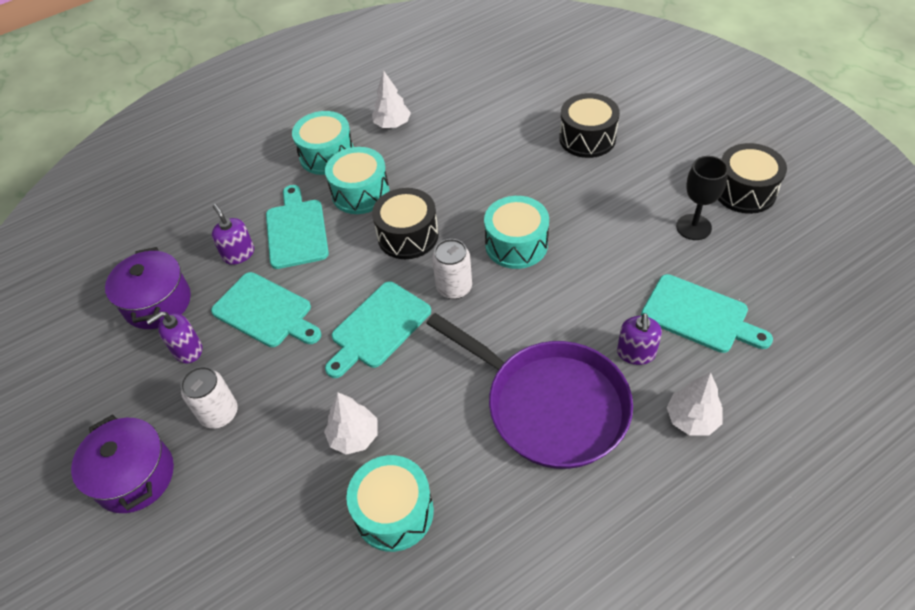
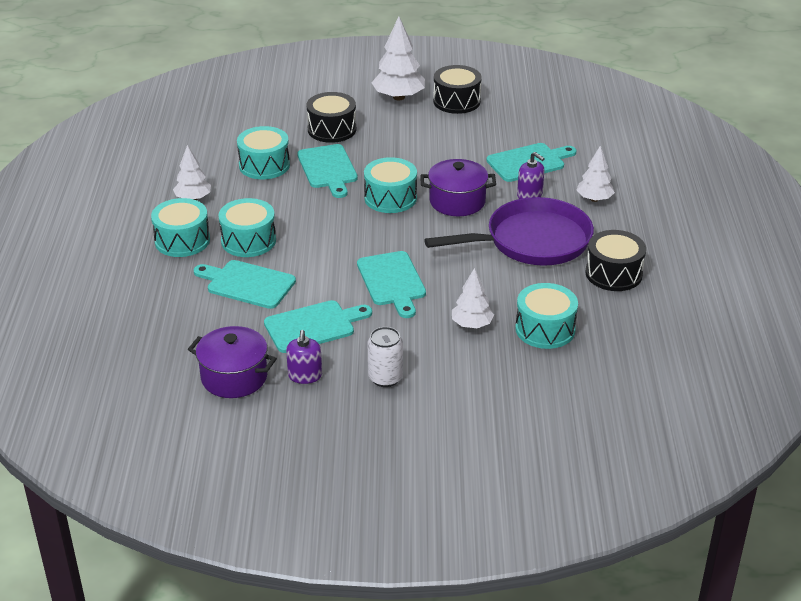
camera: 60 degrees left, 15 degrees down
purple pot [71,415,174,513] -> purple pot moved to [420,159,496,216]
purple soap dispenser [212,204,254,265] -> none
black drum [372,188,439,259] -> black drum moved to [585,230,646,291]
white can [432,239,472,299] -> none
black goblet [676,156,728,240] -> none
none -> turquoise drum [237,126,290,179]
none -> turquoise cutting board [297,144,358,198]
none -> white tree [372,16,425,101]

